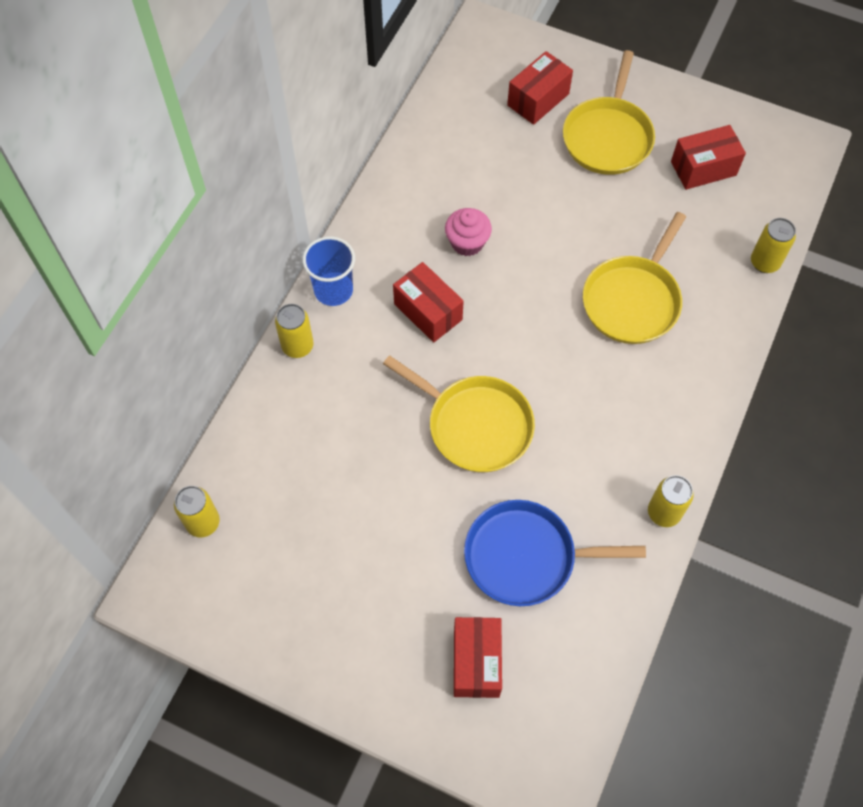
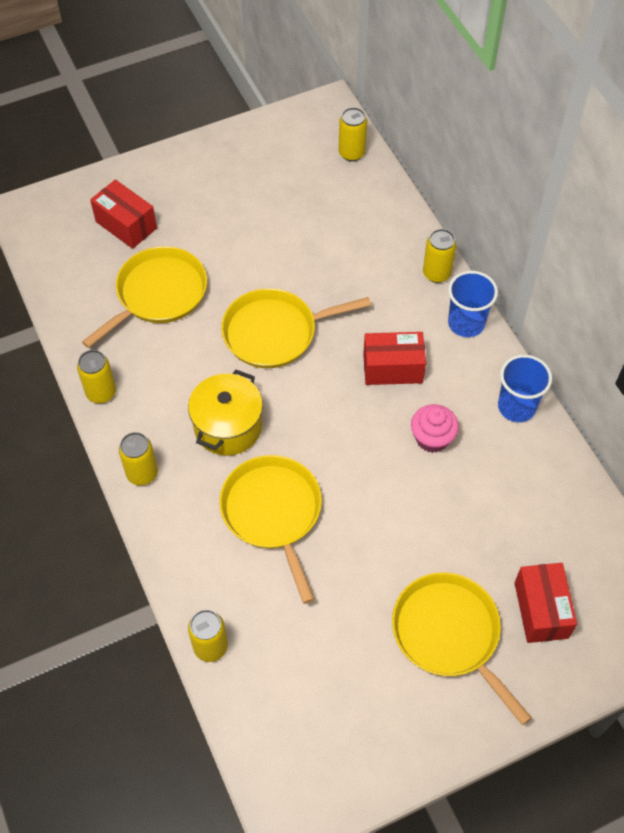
camera: 130 degrees right, 5 degrees down
blue pan [464,500,646,606] -> yellow pan [82,246,207,348]
red box [671,125,746,190] -> none
none -> yellow can [119,432,158,486]
none -> yellow pot [188,370,263,456]
none -> blue cup [498,355,552,422]

